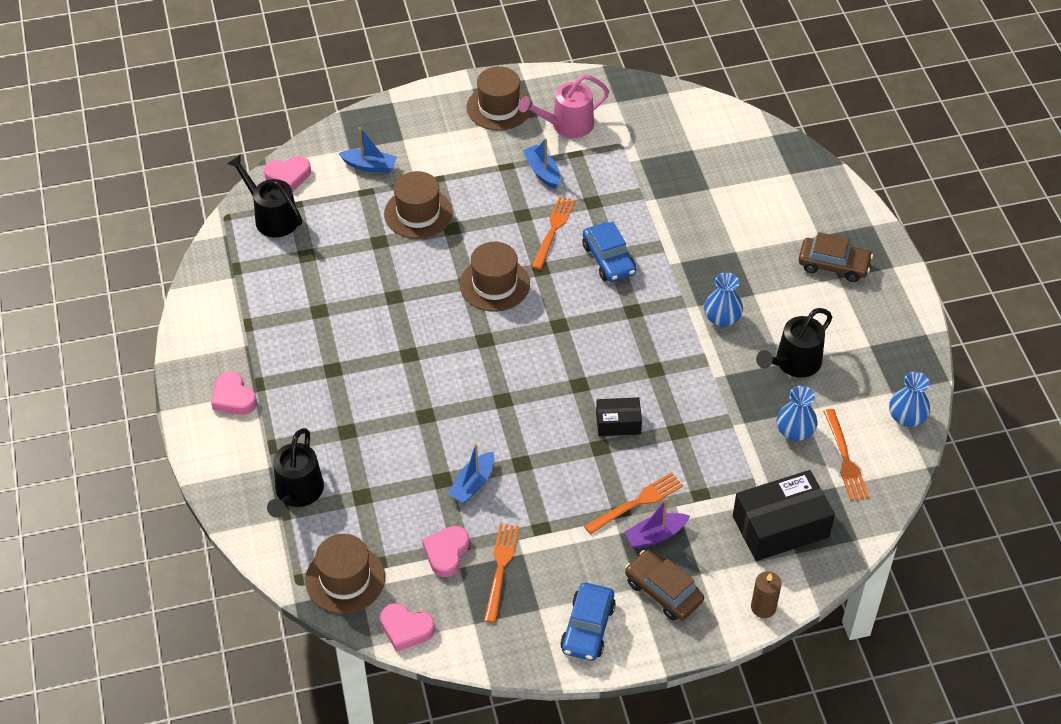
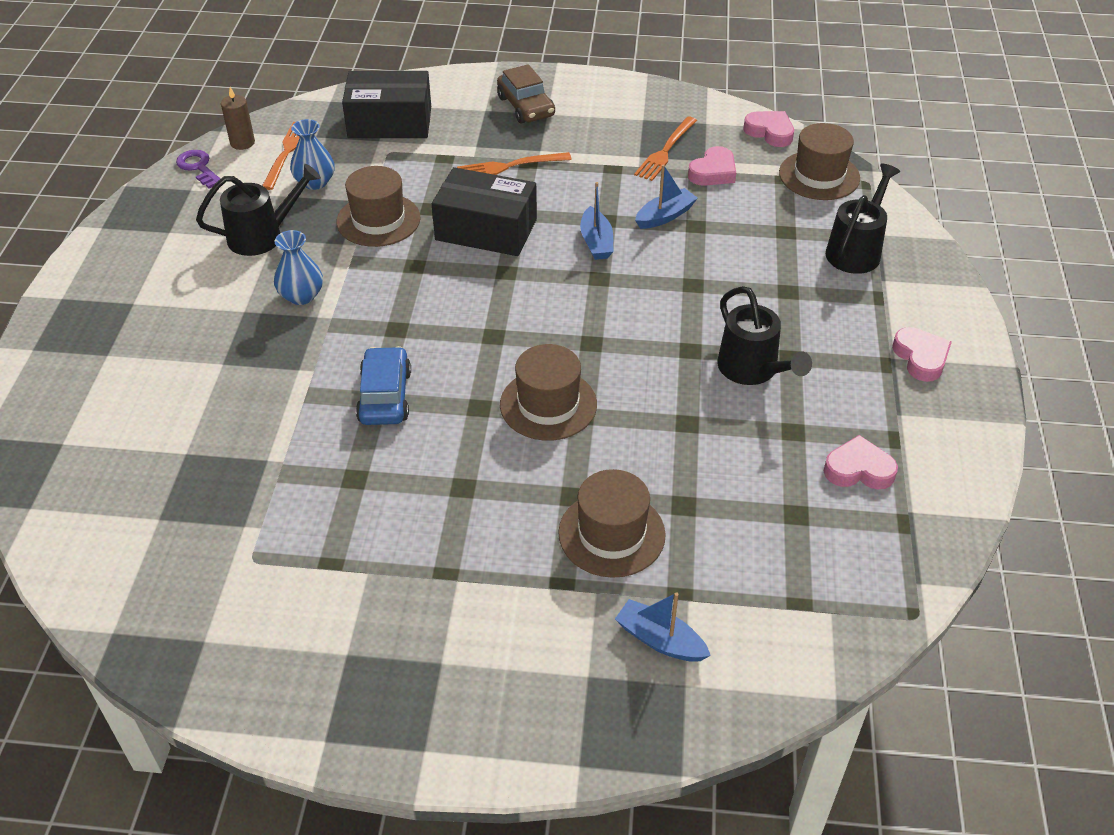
camera: 160 degrees left, 5 degrees down
black watering can [227,155,302,238] -> black watering can moved to [717,286,812,385]
pink heart [264,156,311,192] -> pink heart moved to [824,435,898,490]
brown hat [466,66,531,131] -> brown hat moved to [336,166,421,247]
pink watering can [518,75,609,138] -> none
blue boat [523,138,560,189] -> blue boat moved to [580,182,614,260]
orange fork [532,196,575,270] -> none
blue car [560,583,616,661] -> none
black box [596,397,642,436] -> black box [432,167,537,256], size x1.82
purple boat [624,498,690,549] -> none
brown candle [751,571,782,618] -> brown candle moved to [221,87,255,150]
brown car [798,232,873,282] -> none
blue vase [889,372,930,427] -> purple key [176,150,221,189]

